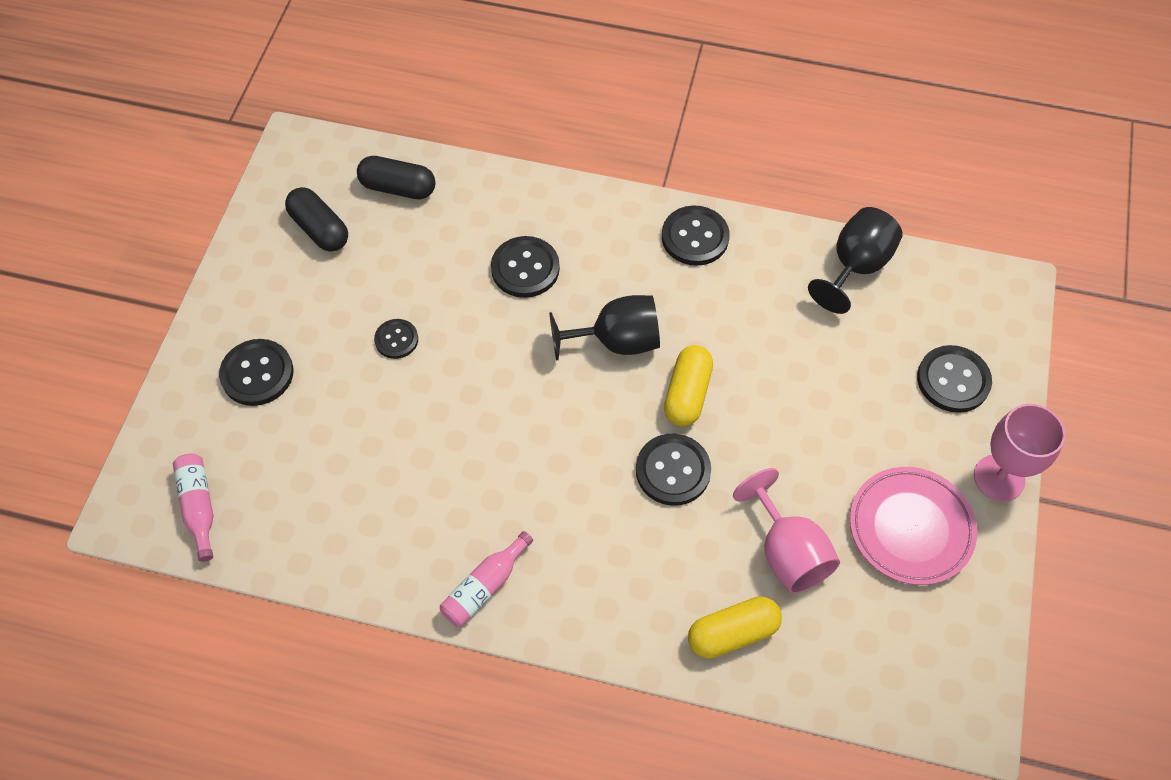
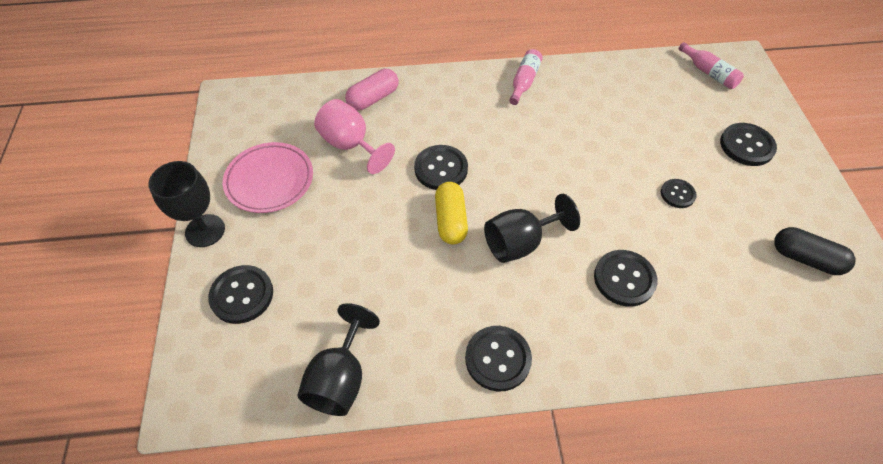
camera: 160 degrees right, 5 degrees down
black capsule [357,156,435,199] -> none
yellow capsule [688,596,782,659] -> pink capsule [345,69,399,111]
pink goblet [974,404,1065,502] -> black goblet [148,161,225,247]

